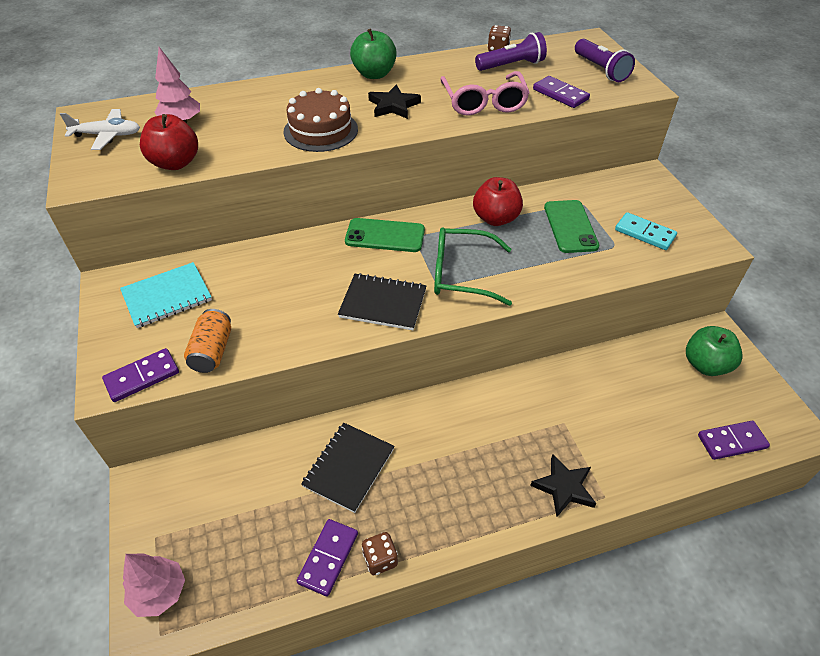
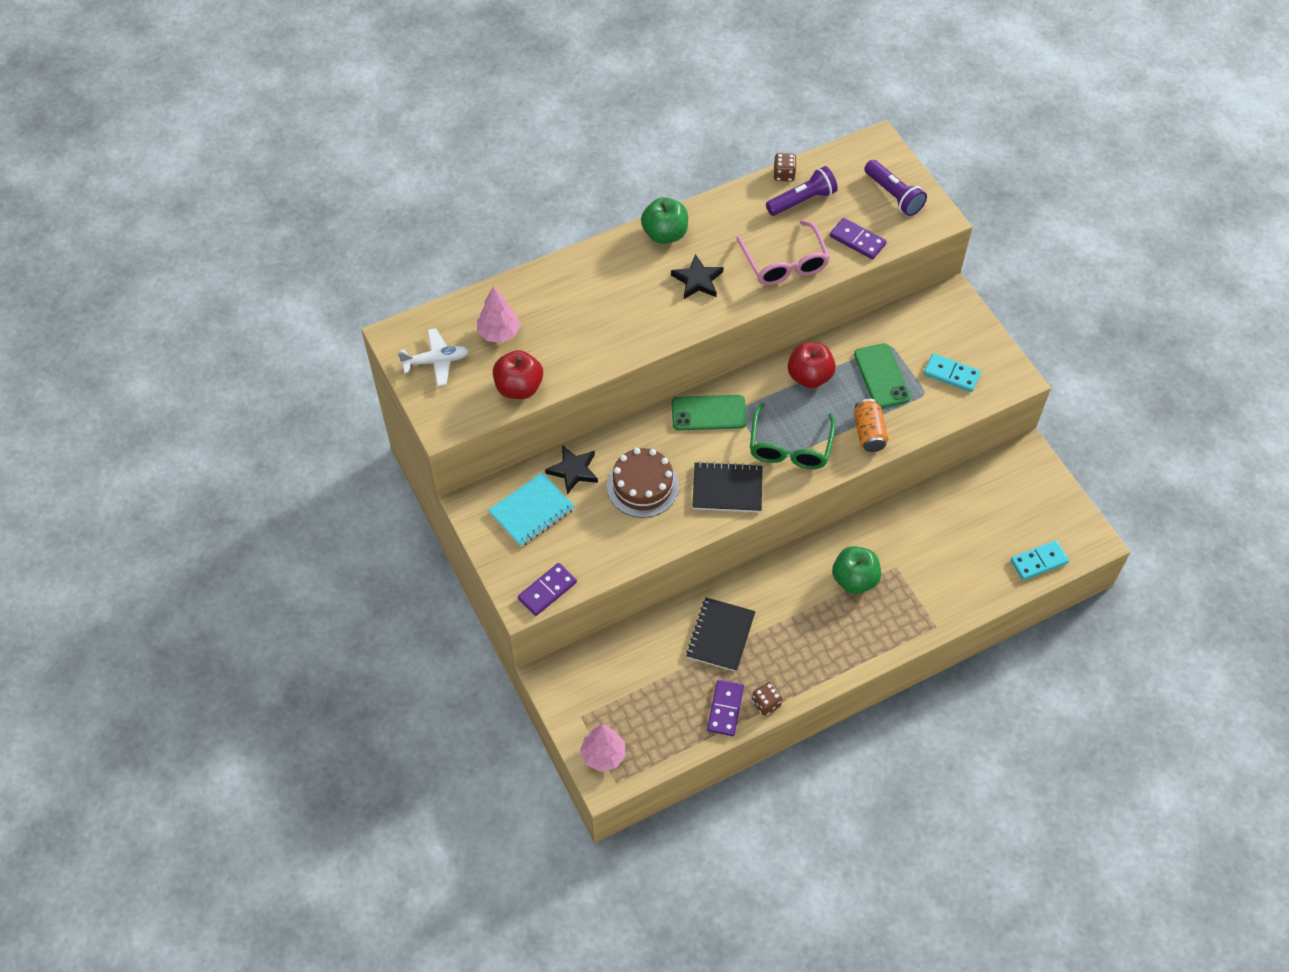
camera: 10 degrees left, 10 degrees up
orange can [184,309,231,373] -> orange can moved to [854,399,888,452]
brown cake [284,88,358,152] -> brown cake moved to [607,448,679,518]
green glasses [434,227,512,306] -> green glasses turned 75 degrees counterclockwise [750,403,836,469]
black star [530,454,597,517] -> black star moved to [545,445,598,494]
green apple [686,326,743,376] -> green apple moved to [832,546,881,594]
purple domino [698,421,770,460] -> turquoise domino [1010,540,1069,580]

